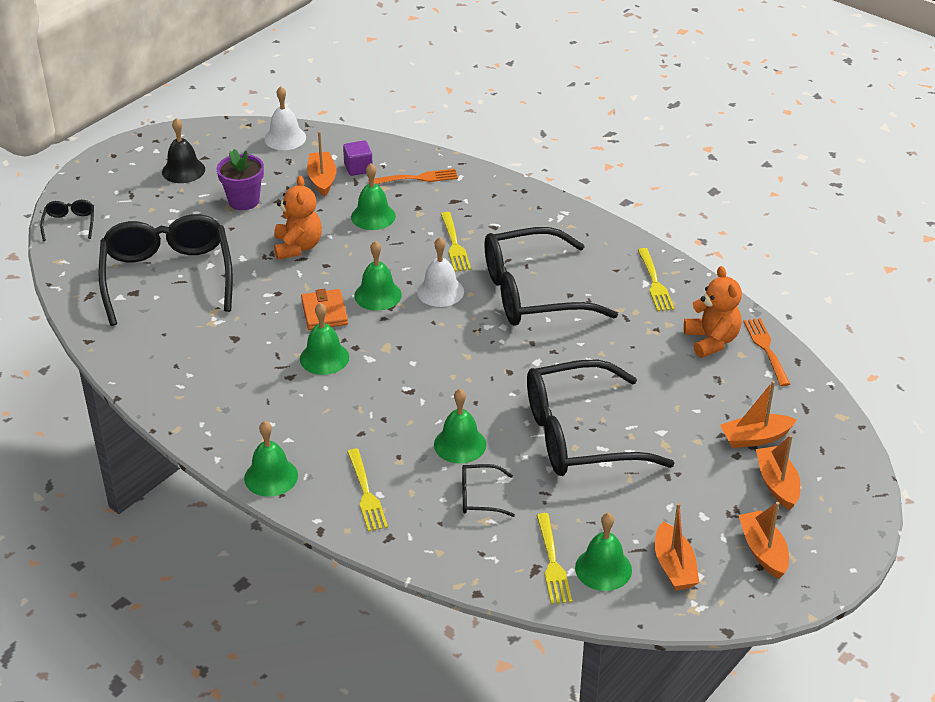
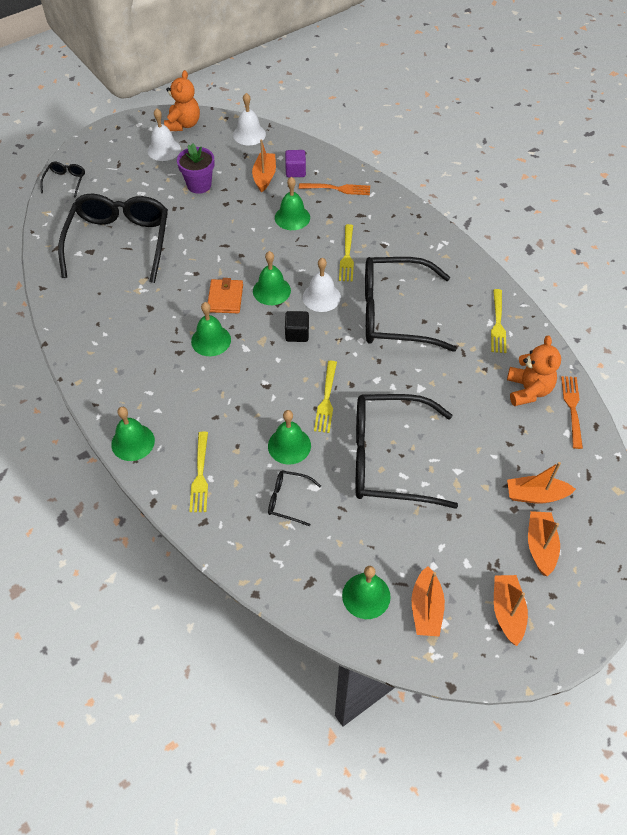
camera: 15 degrees right, 15 degrees up
black bell [162,118,205,183] -> white bell [147,108,181,161]
orange teddy bear [274,176,322,260] -> orange teddy bear moved to [164,70,200,131]
yellow fork [536,513,572,604] -> yellow fork moved to [314,361,337,433]
none -> black cube [285,311,309,342]

